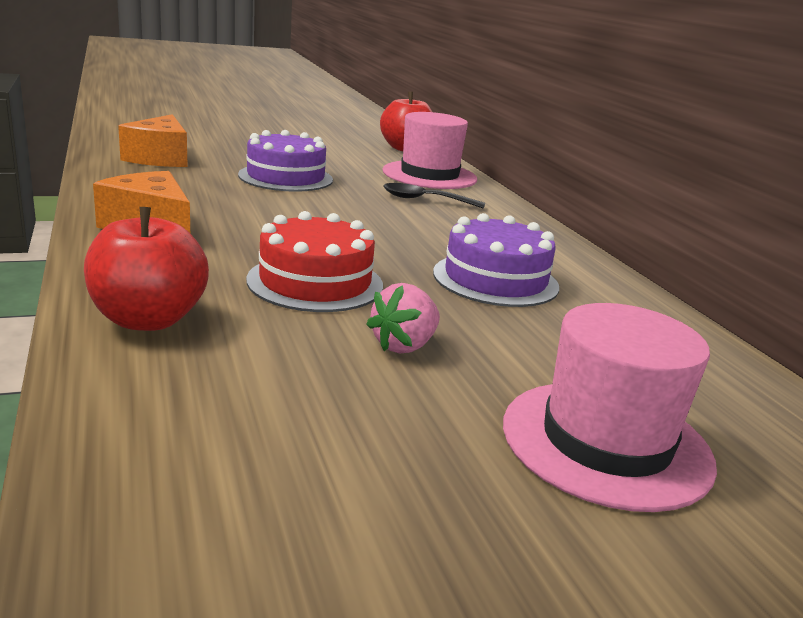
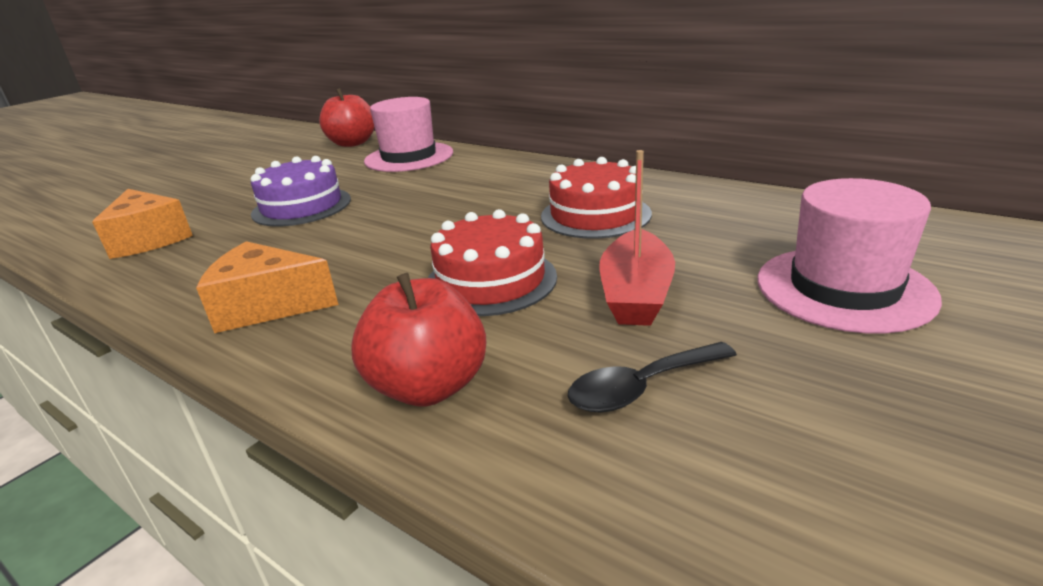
camera: 30 degrees left, 5 degrees up
pink strawberry [366,283,440,354] -> red boat [599,150,675,326]
black spoon [383,183,485,209] -> black spoon moved to [568,342,737,413]
purple cake [433,213,559,307] -> red cake [541,157,652,239]

